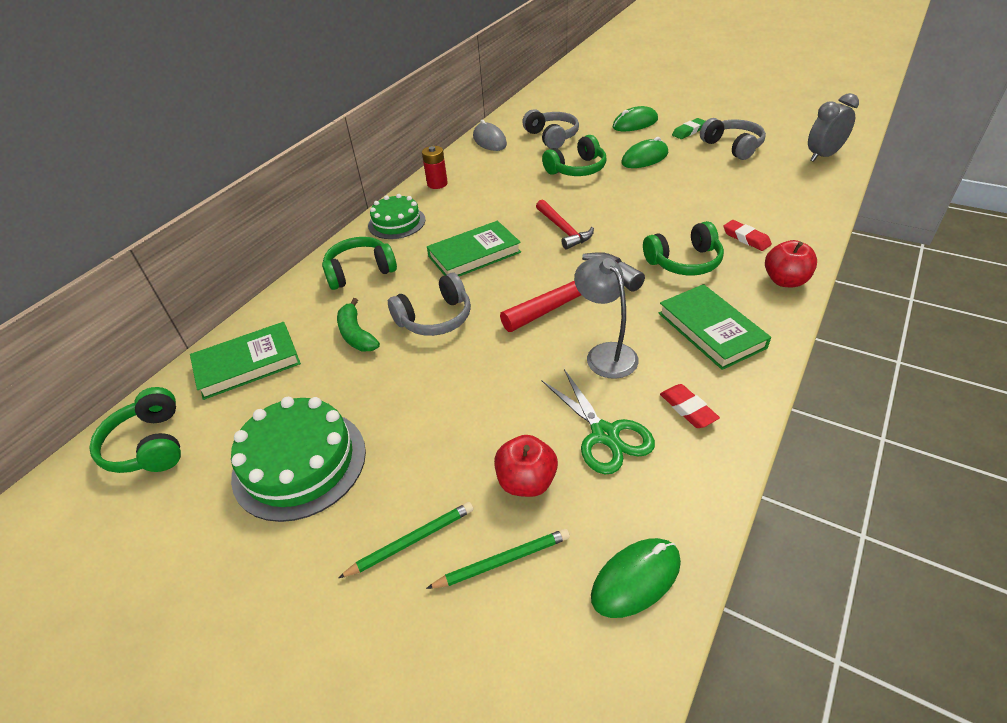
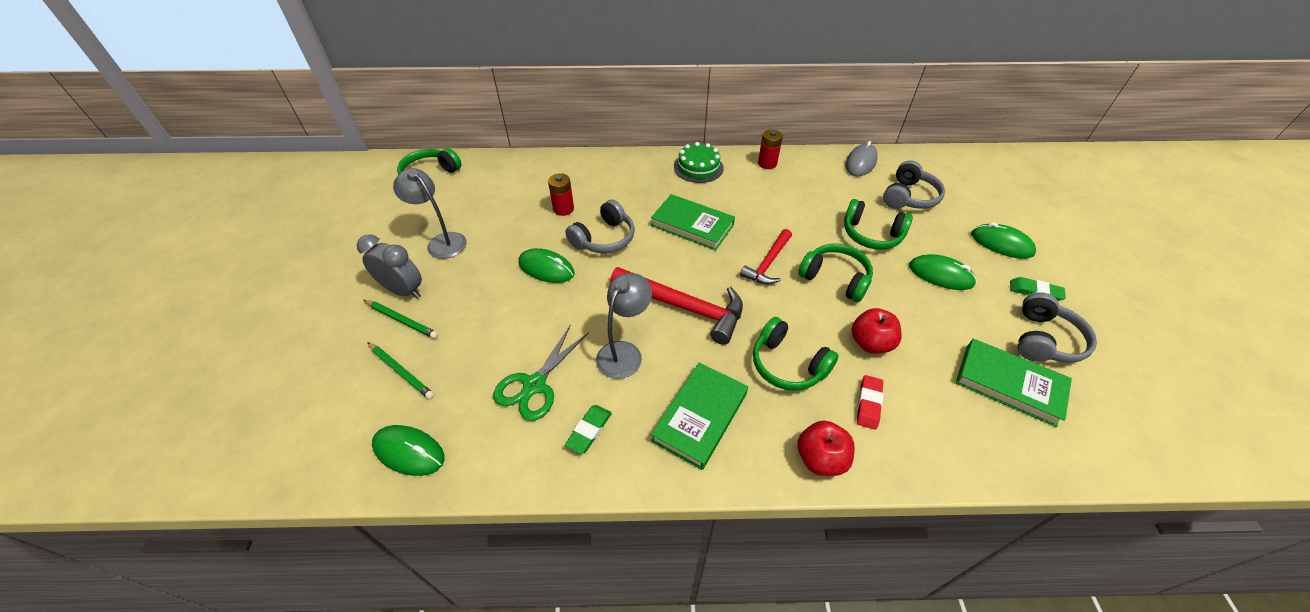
camera: 55 degrees right, 5 degrees up
green book [190,322,301,400] -> green book moved to [956,339,1072,427]
green cake [231,397,366,522] -> grey lamp [393,168,467,259]
green headphones [322,237,397,290] -> green headphones moved to [798,243,873,302]
green banana [337,298,380,351] -> red battery [548,173,574,216]
grey headphones [388,273,471,336] -> grey headphones turned 75 degrees counterclockwise [565,199,635,253]
red apple [494,435,558,497] -> red apple moved to [851,308,902,354]
red eraser [660,384,720,428] -> green eraser [565,405,612,454]
grey clock [808,93,859,162] -> grey clock moved to [357,234,422,299]
none -> green mouse [518,248,575,283]

